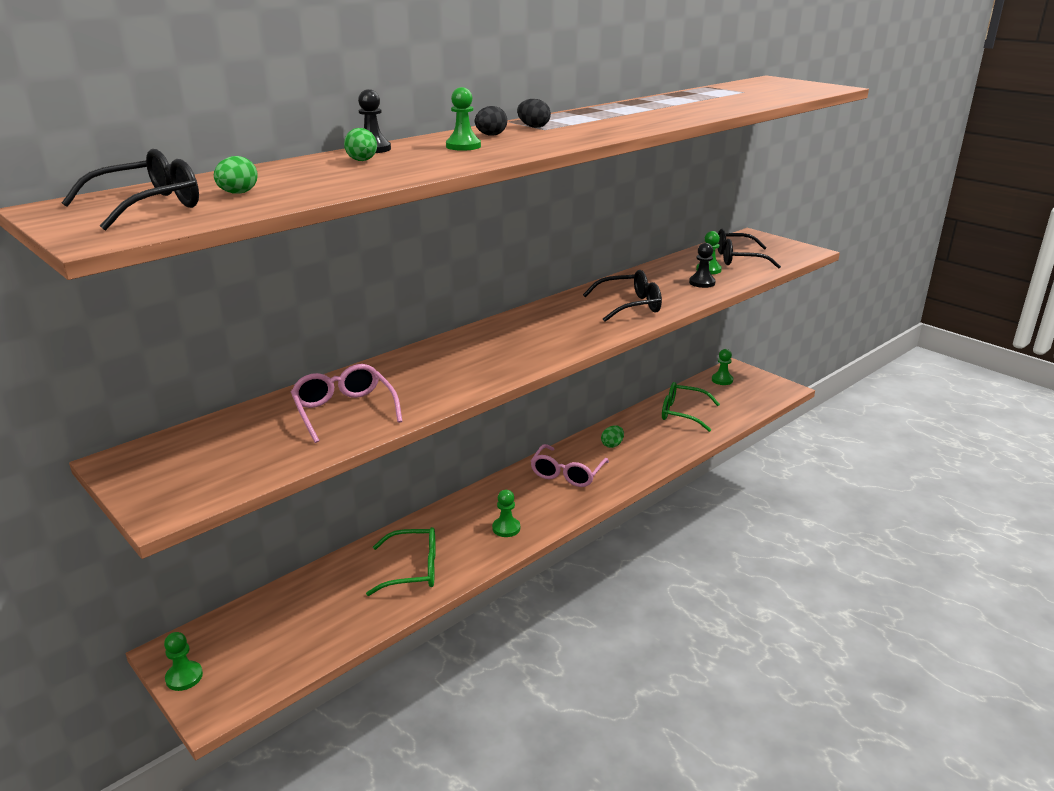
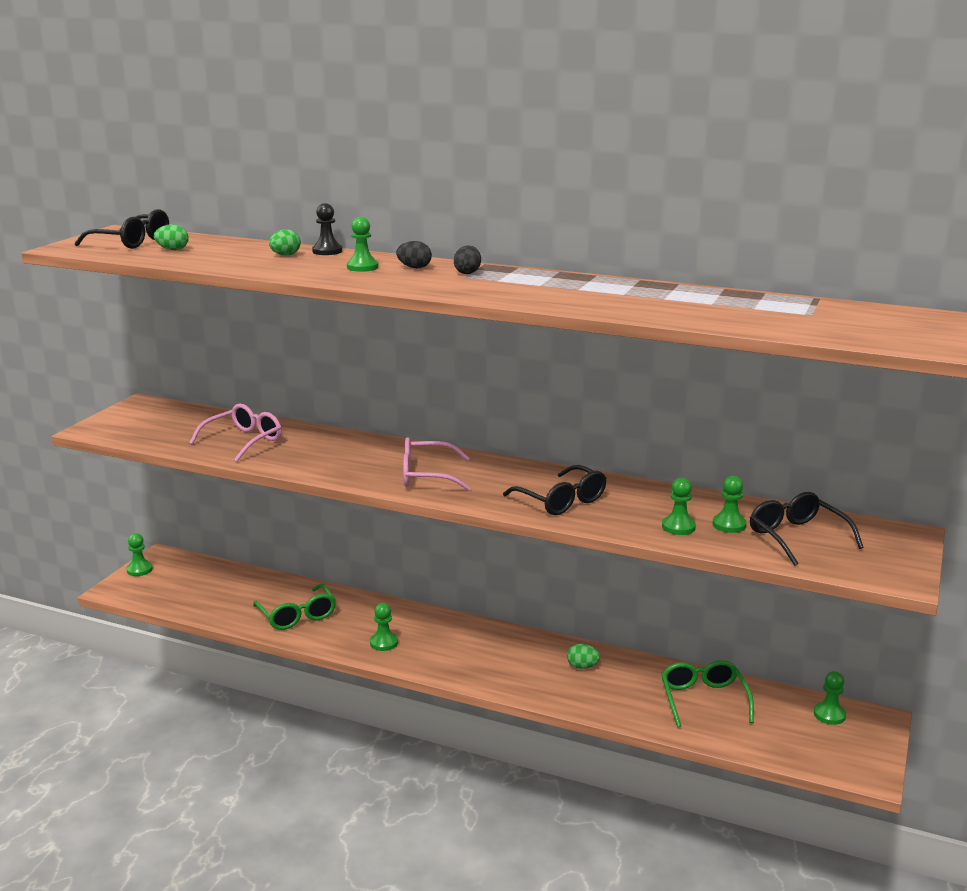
camera: 65 degrees right, 5 degrees down
pink glasses [531,444,609,487] -> pink glasses moved to [403,437,471,491]
black pawn [689,243,716,288] -> green pawn [662,478,696,535]

